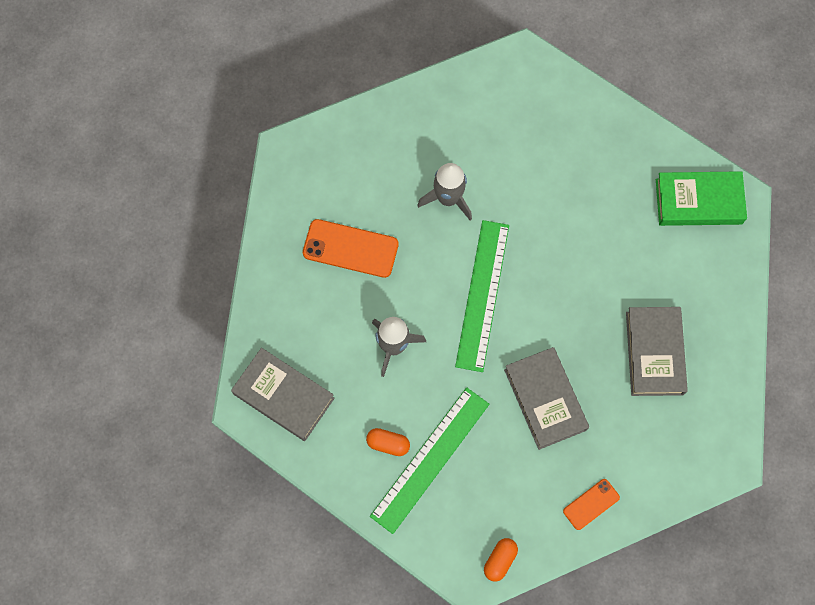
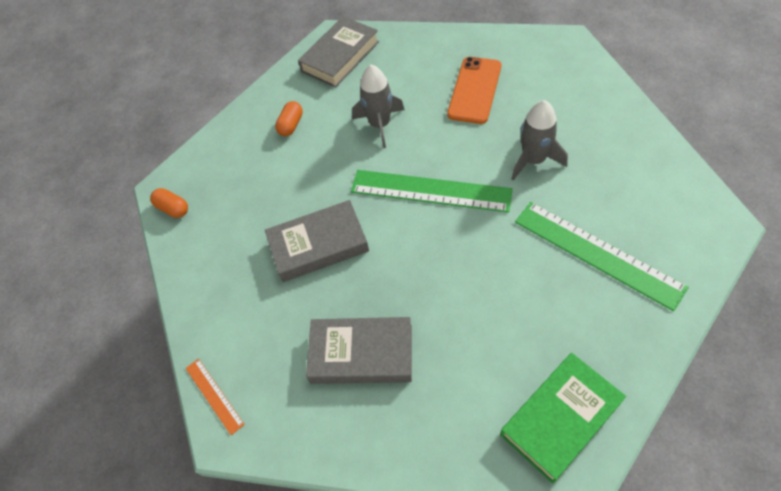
camera: 100 degrees right, 15 degrees down
green ruler [370,387,489,534] -> green ruler moved to [515,202,689,311]
orange phone [563,479,620,530] -> none
green book [656,171,747,226] -> green book turned 45 degrees clockwise [500,353,626,484]
none -> orange ruler [186,359,245,435]

